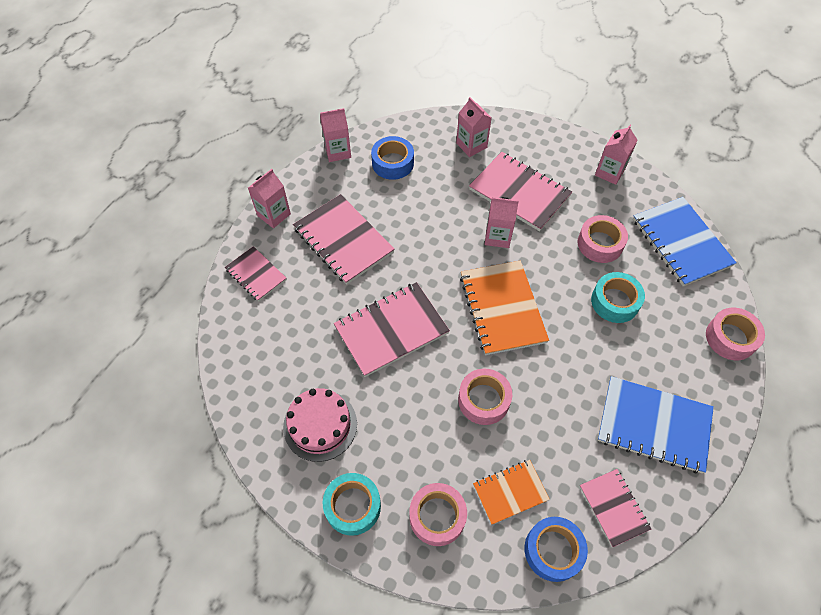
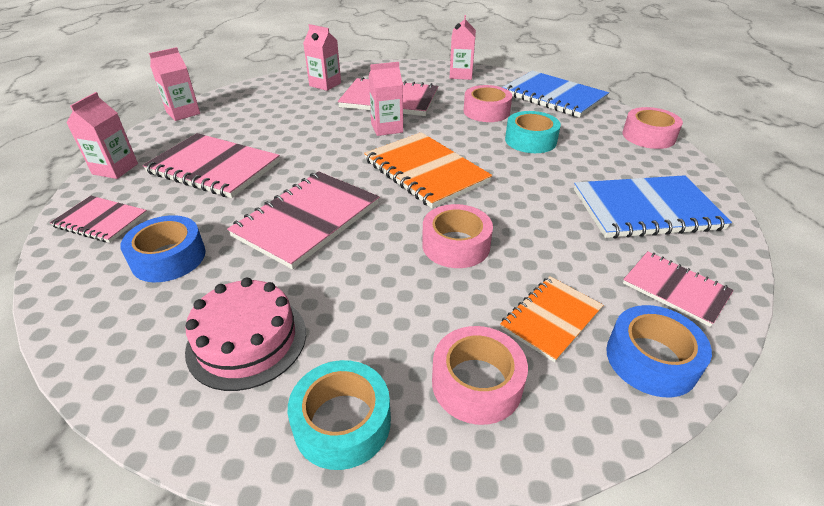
camera: 25 degrees left, 20 degrees down
blue tape [371,136,414,180] -> blue tape moved to [120,215,206,282]

